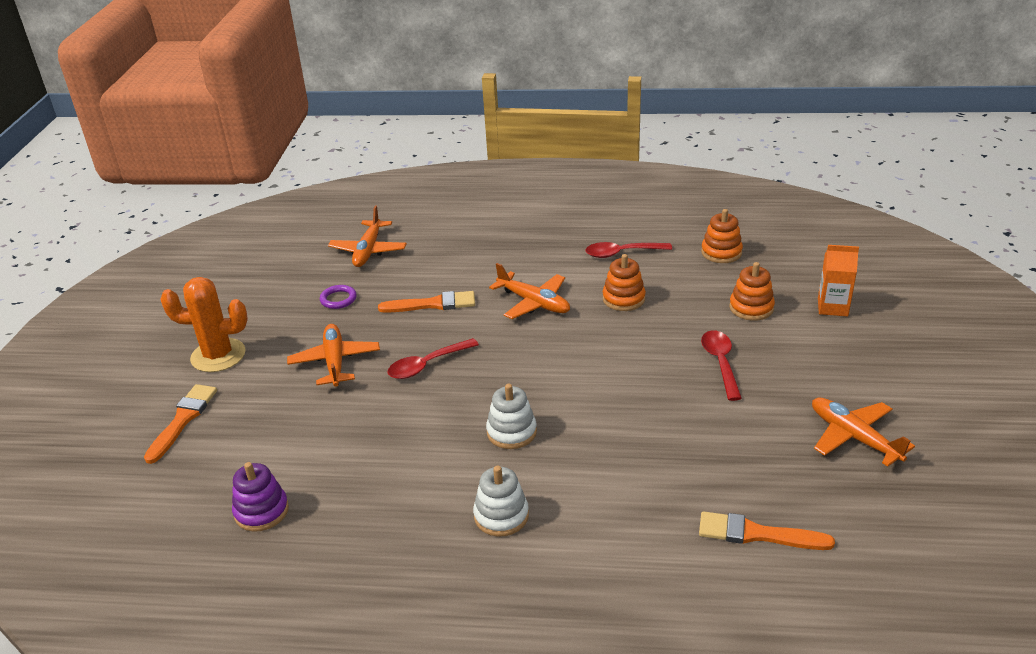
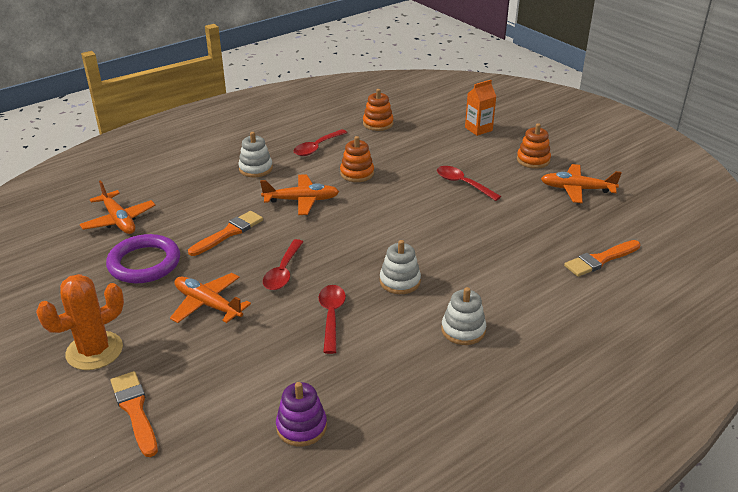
camera: 45 degrees left, 0 degrees up
purple ring [320,285,357,309] -> purple ring [106,234,180,283], size x2.04
orange stacking toy [729,262,775,321] -> orange stacking toy moved to [517,123,551,169]
none -> white stacking toy [238,132,273,177]
none -> red spoon [319,285,346,354]

